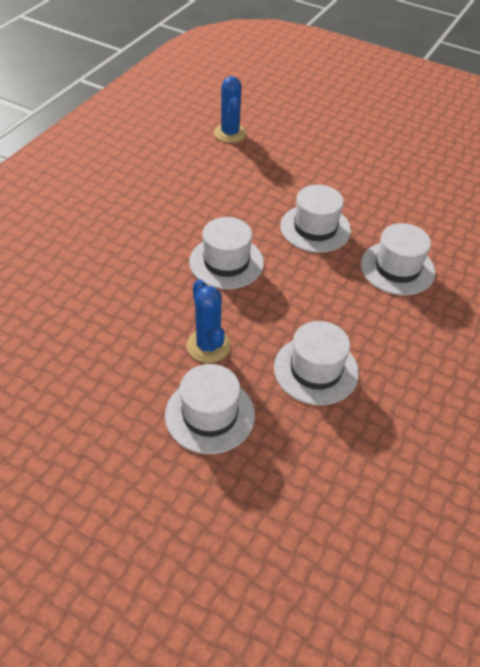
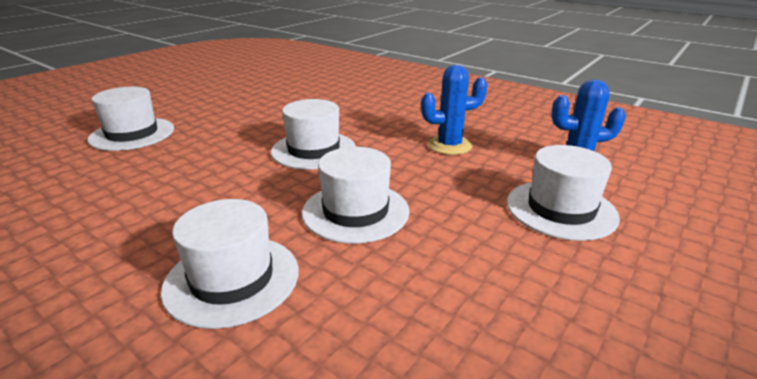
camera: 100 degrees right, 20 degrees down
blue cactus [187,279,231,363] -> blue cactus moved to [421,65,488,155]
white hat [274,321,359,405] -> white hat moved to [507,145,620,241]

